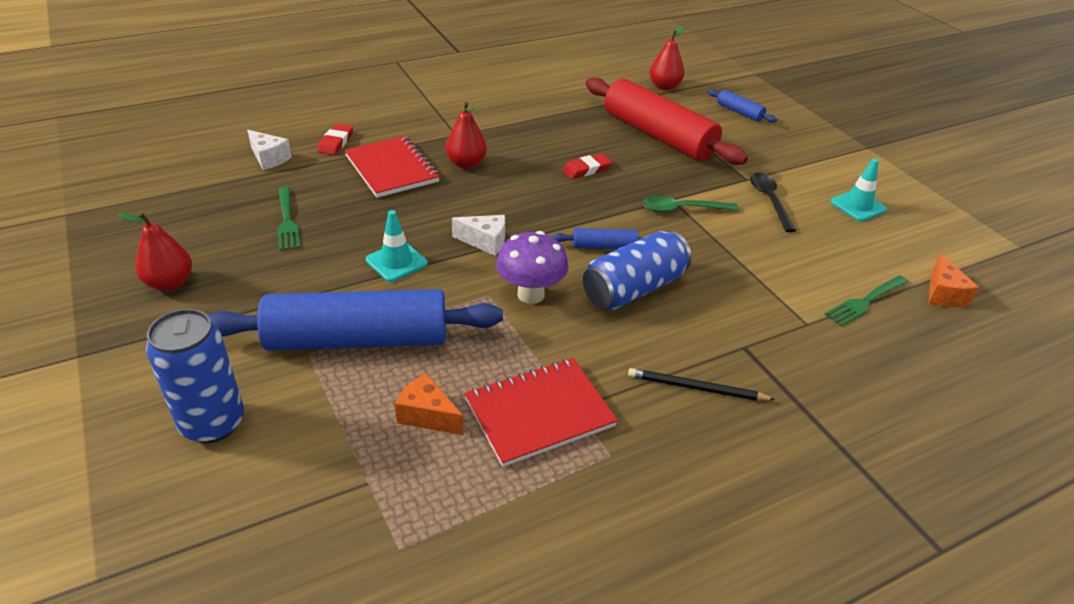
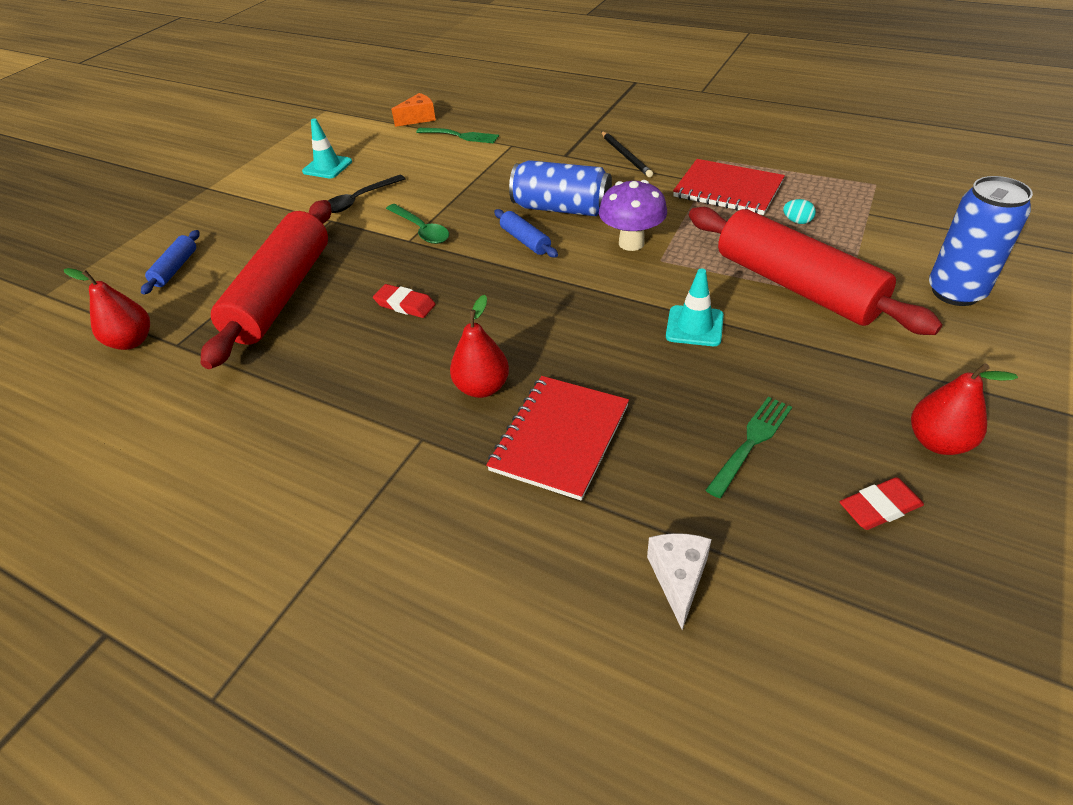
camera: 120 degrees left, 5 degrees up
blue rolling pin [208,289,503,351] -> red rolling pin [689,207,942,335]
red eraser [317,123,353,155] -> red eraser moved to [840,477,924,530]
orange cheese [395,373,464,435] -> turquoise egg [783,199,816,224]
white cheese [452,215,505,256] -> none

